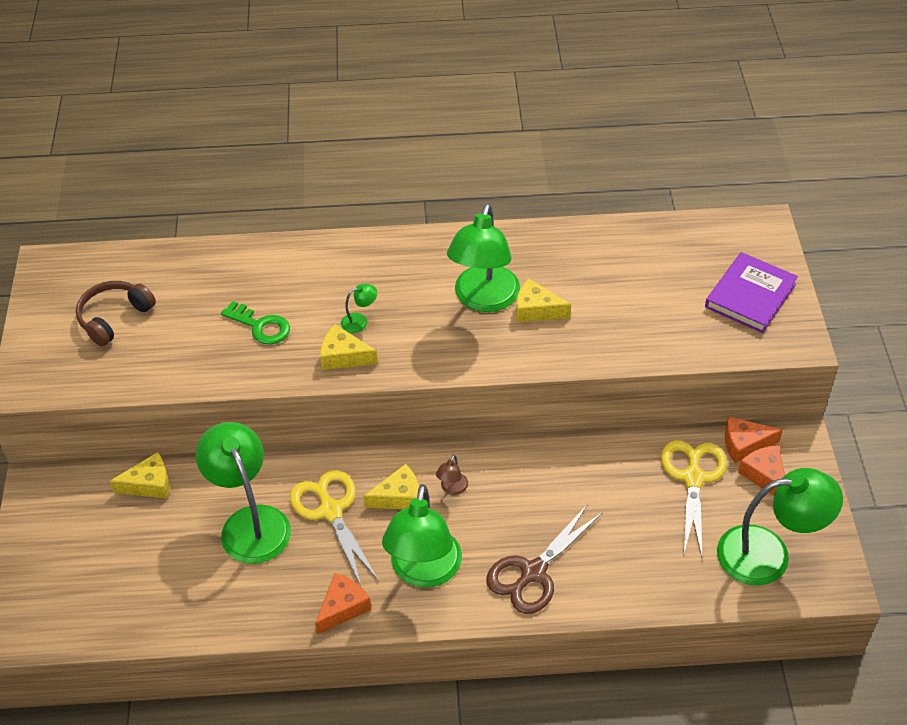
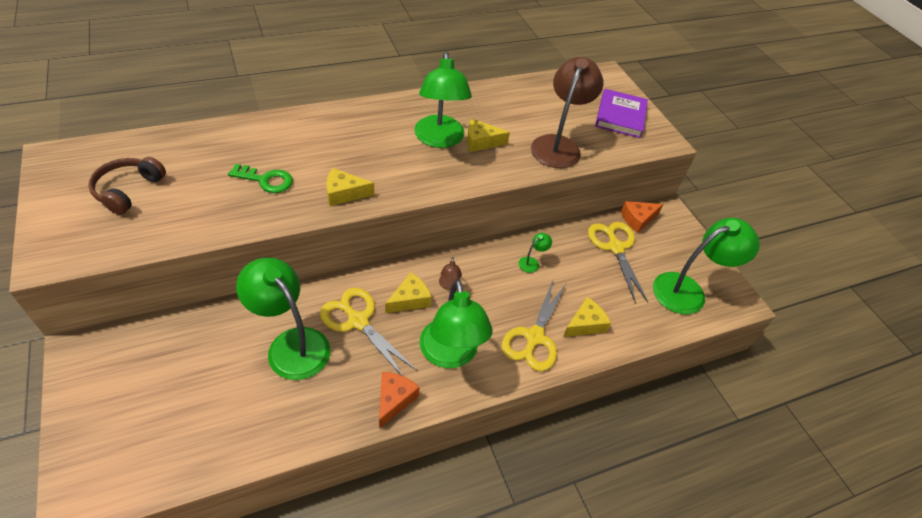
camera: 25 degrees left, 0 degrees up
yellow cheese [110,452,169,499] -> yellow cheese moved to [563,297,611,337]
green lamp [341,284,377,333] -> green lamp moved to [519,233,552,273]
brown scissors [486,504,603,614] -> yellow scissors [502,280,566,371]
orange cheese [738,445,785,496] -> none
none -> brown lamp [531,57,603,168]

